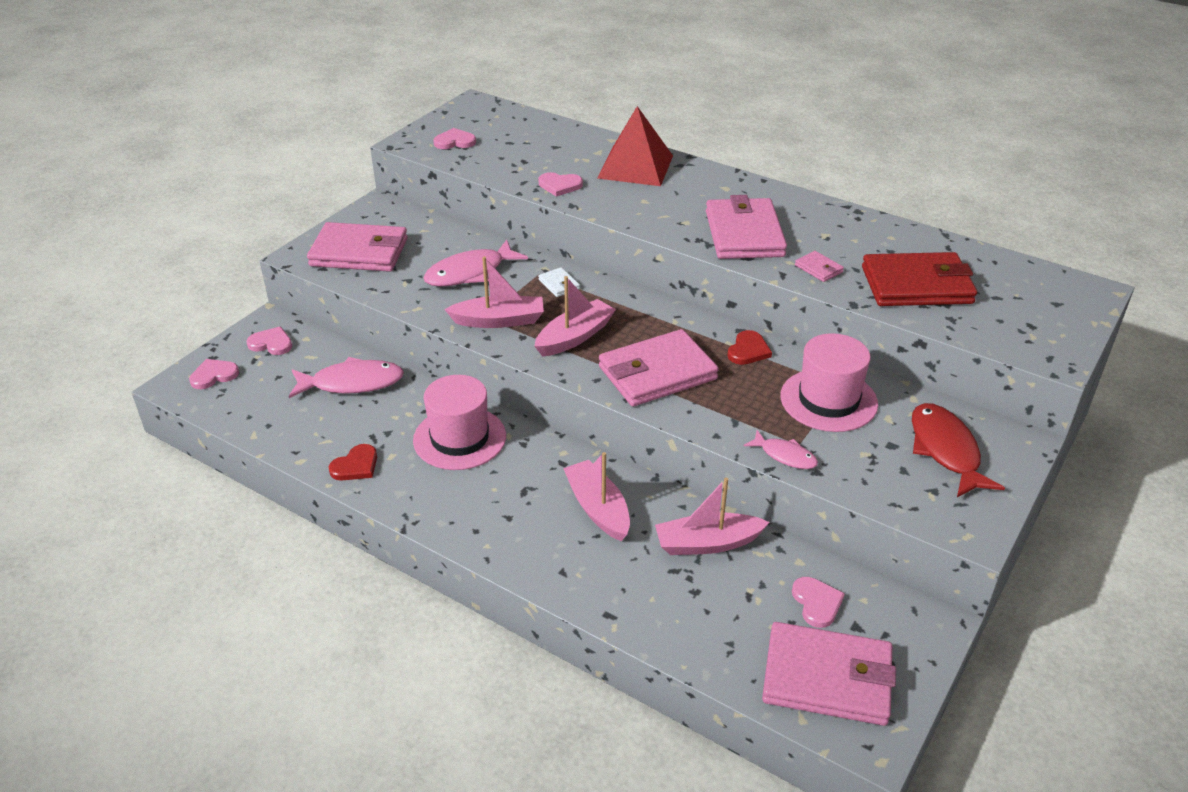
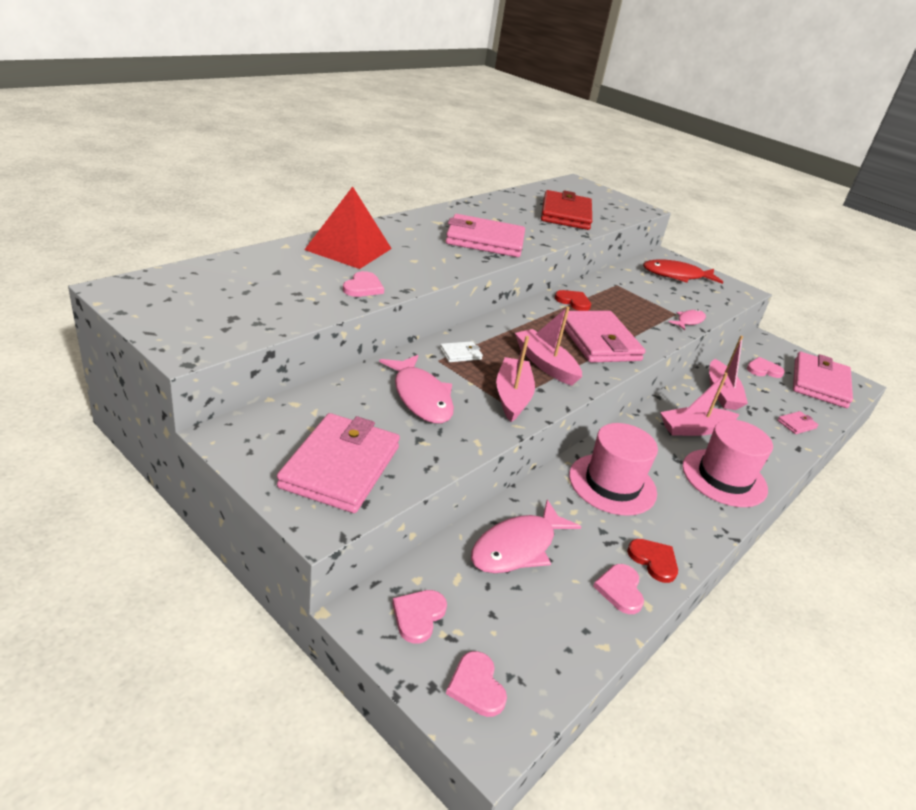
camera: 85 degrees left, 5 degrees down
pink fish [289,357,404,398] -> pink fish turned 135 degrees counterclockwise [471,499,581,573]
pink heart [433,128,476,149] -> pink heart moved to [593,564,644,614]
pink hat [781,333,878,432] -> pink hat moved to [682,419,773,507]
pink wallet [795,251,844,282] -> pink wallet moved to [777,411,818,434]

